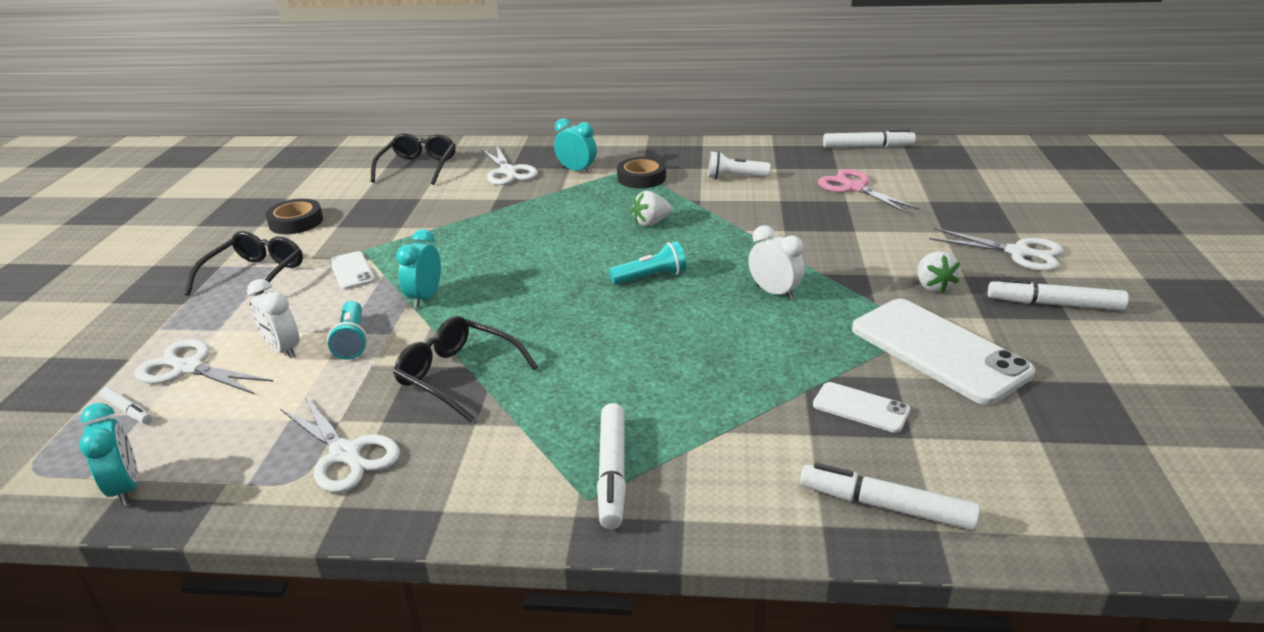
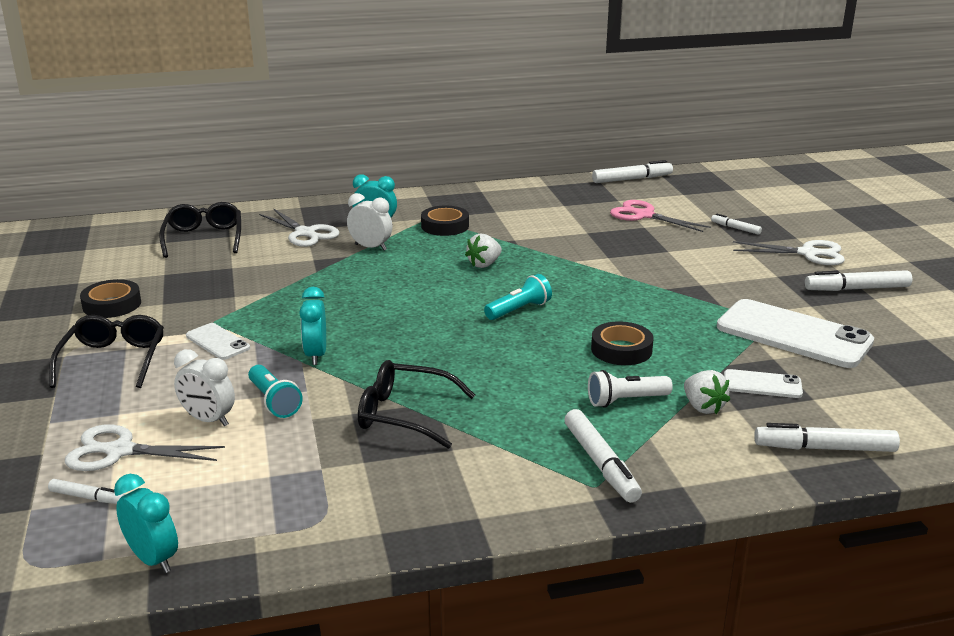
camera: 20 degrees left, 5 degrees down
white scissors [280,395,400,493] -> none
white flashlight [708,151,771,179] -> white flashlight moved to [588,370,673,408]
white clock [749,225,805,300] -> white clock moved to [347,193,392,251]
white strawberry [917,251,960,293] -> white strawberry moved to [684,370,730,414]
none -> black tape [591,321,653,365]
none -> white marker [711,213,762,235]

